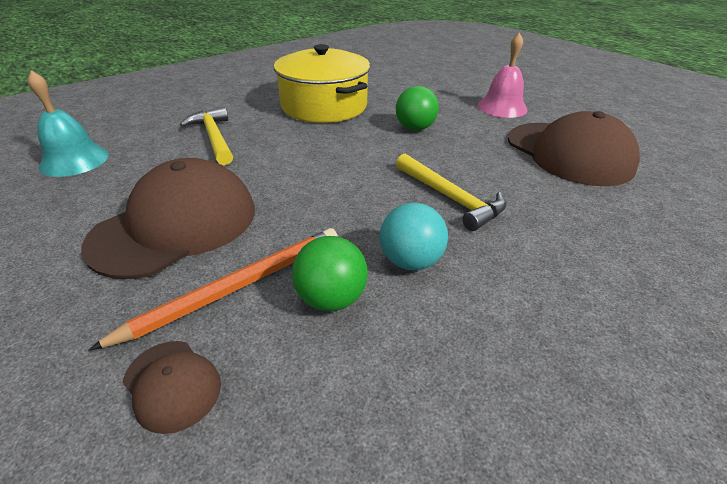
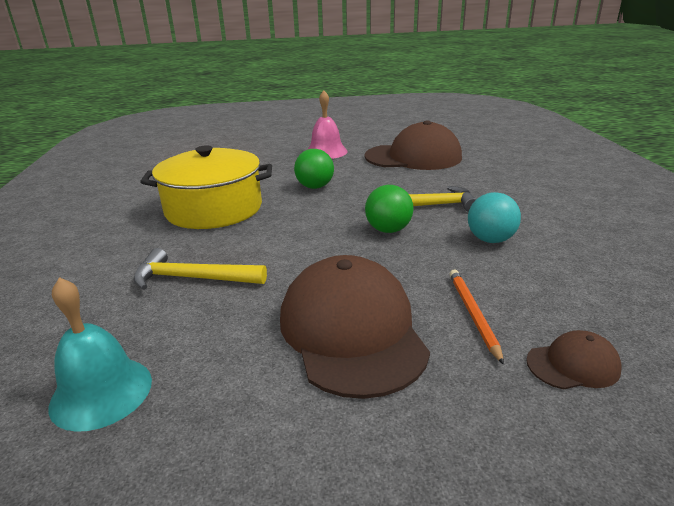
camera: 55 degrees left, 10 degrees down
orange pencil [88,228,338,351] -> orange pencil [450,270,504,365], size x0.66
green ball [292,236,368,311] -> green ball moved to [365,185,414,233]

